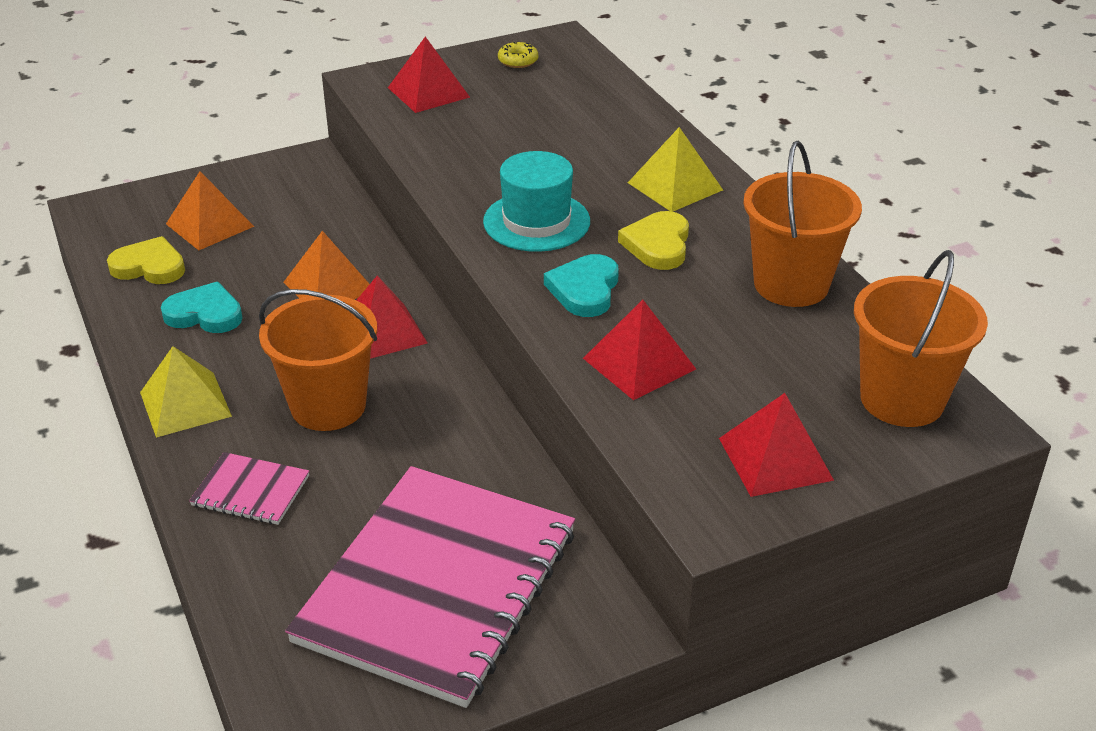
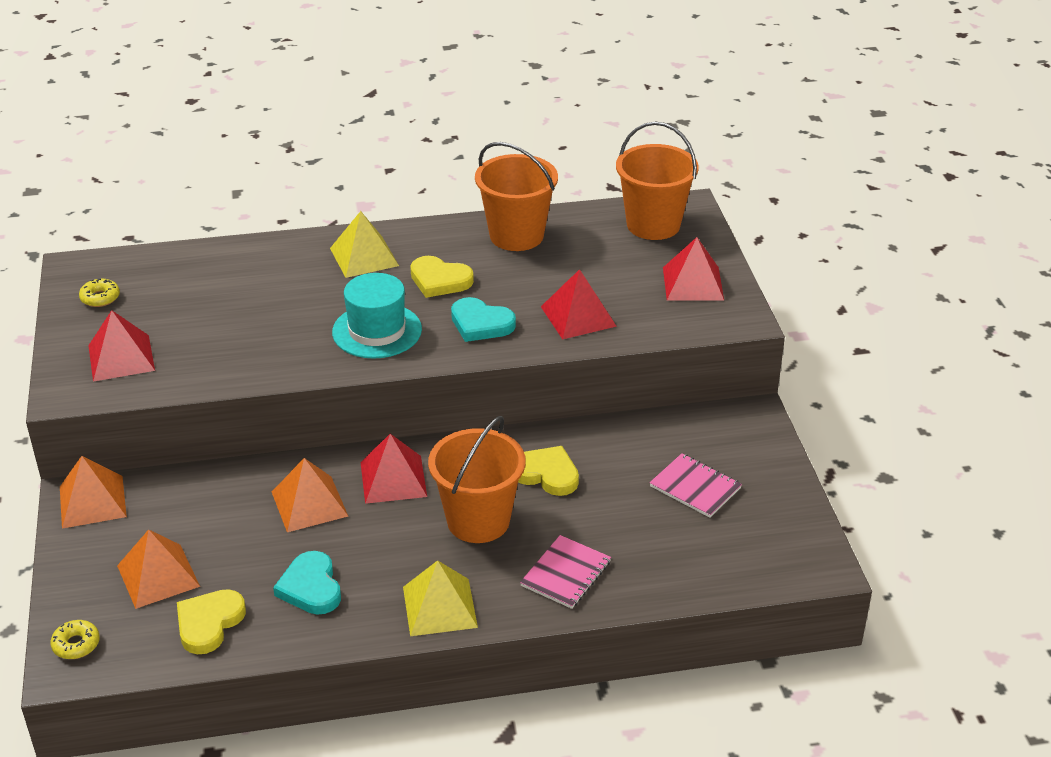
camera: 75 degrees left, 0 degrees up
turquoise heart [161,282,243,333] -> turquoise heart turned 45 degrees counterclockwise [273,551,341,614]
pink notebook [285,466,575,708] -> pink notebook [649,453,742,518], size x0.41
none -> yellow donut [51,620,100,659]
none -> orange pyramid [60,456,127,529]
none -> yellow heart [518,446,579,496]

